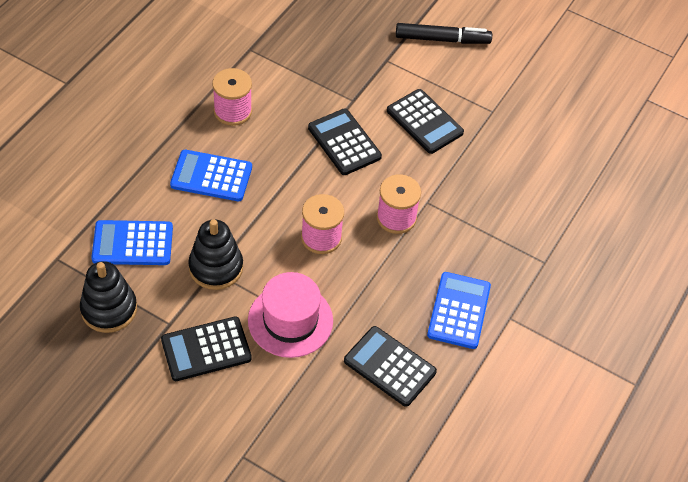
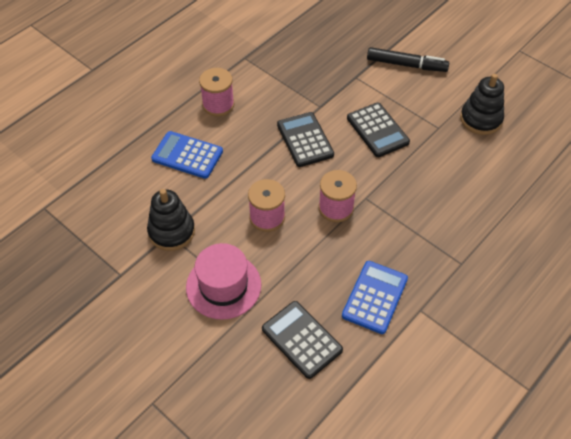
camera: 15 degrees right, 0 degrees up
black stacking toy [80,261,137,333] -> black stacking toy moved to [460,74,504,135]
blue calculator [91,220,173,265] -> none
black calculator [161,316,252,381] -> none

